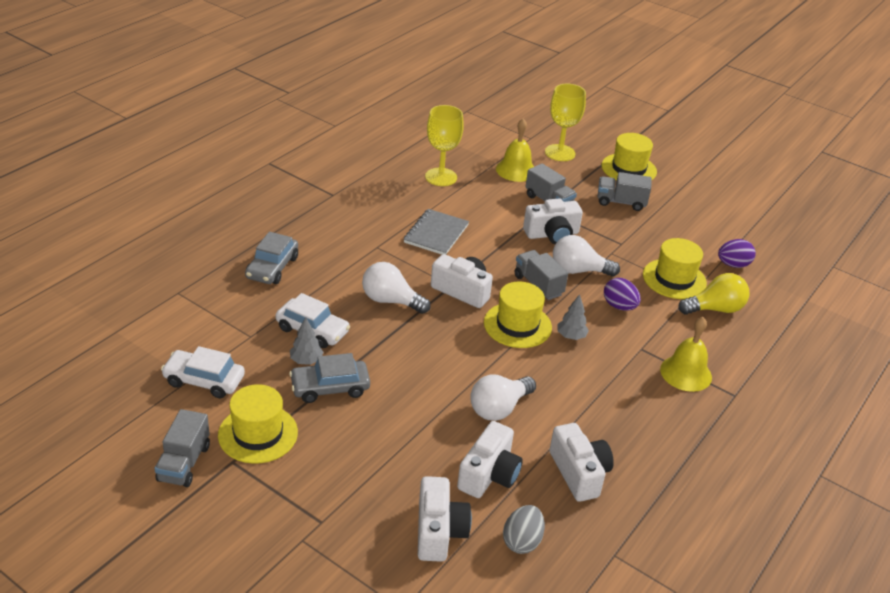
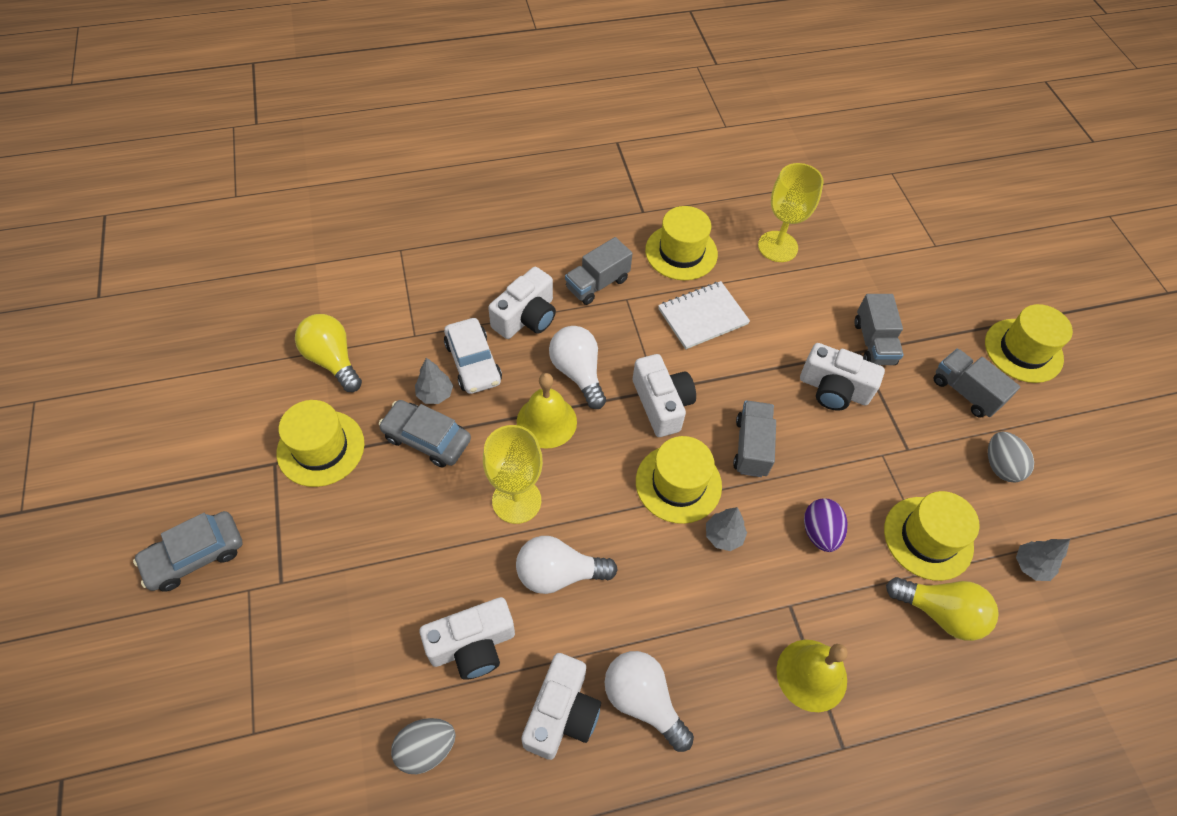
camera: 40 degrees right, 20 degrees up
grey truck [154,409,210,487] -> grey truck moved to [565,237,633,305]
white car [161,346,245,398] -> yellow light bulb [295,314,362,392]
grey car [245,232,298,284] -> grey car moved to [133,511,243,592]
grey notebook [404,209,469,255] -> white notebook [658,281,750,349]
white camera [418,476,472,562] -> white camera moved to [488,267,556,339]
yellow bell [496,119,534,182] -> yellow bell moved to [517,373,577,449]
yellow goblet [545,84,586,161] -> yellow goblet moved to [483,425,543,524]
white light bulb [553,235,620,277] -> white light bulb moved to [605,651,694,752]
purple egg [718,239,756,268] -> grey tree [1016,539,1070,581]
none -> yellow hat [645,206,718,280]
none -> grey egg [988,432,1034,482]

